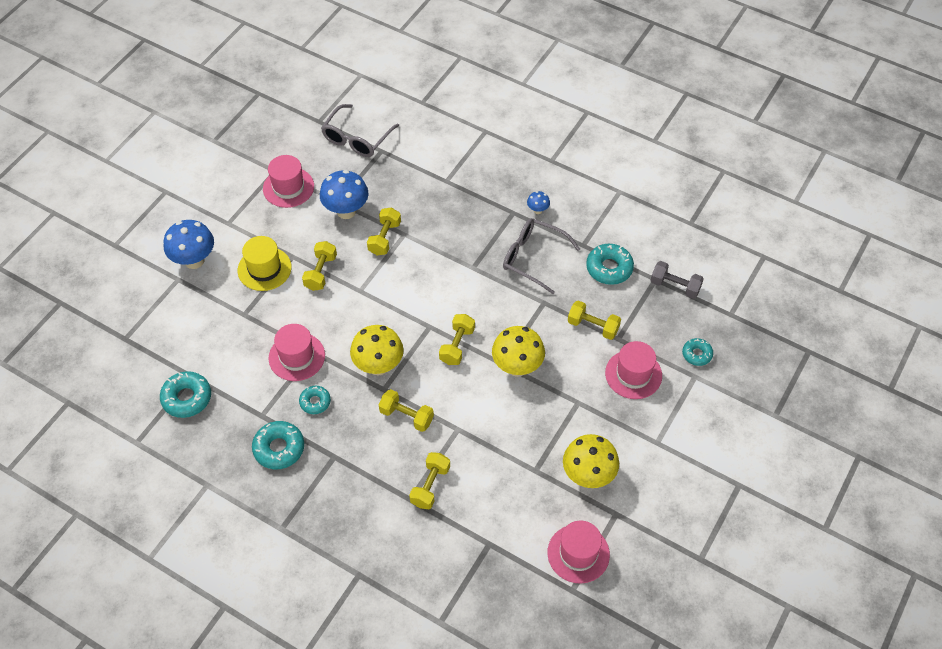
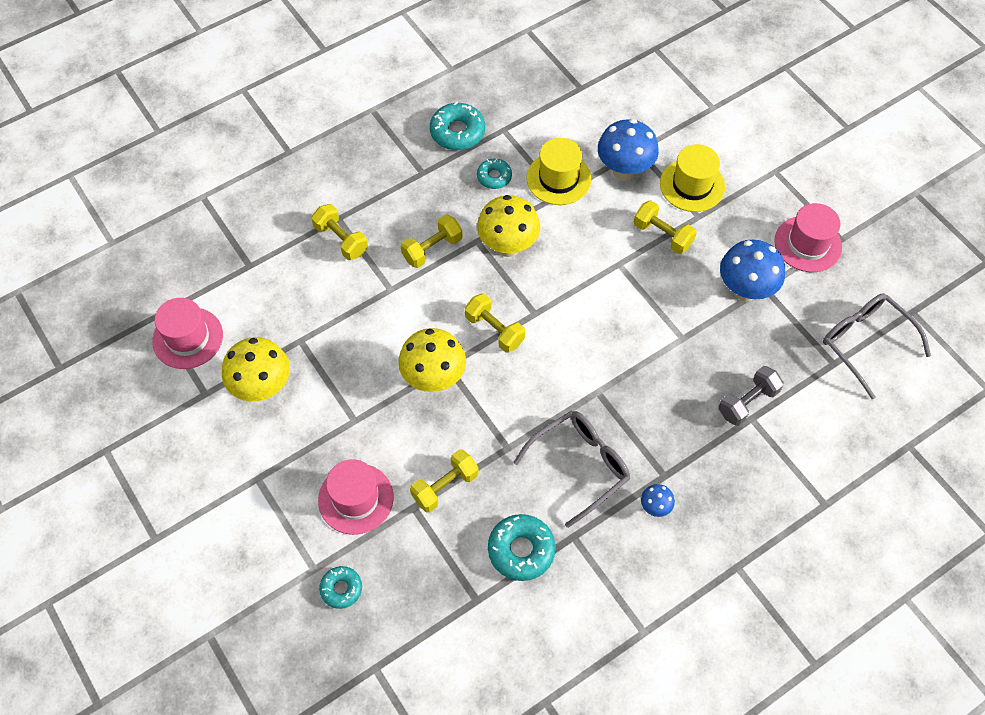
camera: 115 degrees right, 5 degrees up
turquoise donut [160,371,211,418] -> none
blue mushroom [164,220,214,269] -> blue mushroom moved to [598,119,659,181]
pink hat [269,324,325,381] -> yellow hat [527,138,591,205]
yellow dumbbell [367,208,401,255] -> none
grey dumbbell [650,261,704,299] -> grey dumbbell moved to [718,366,784,426]

